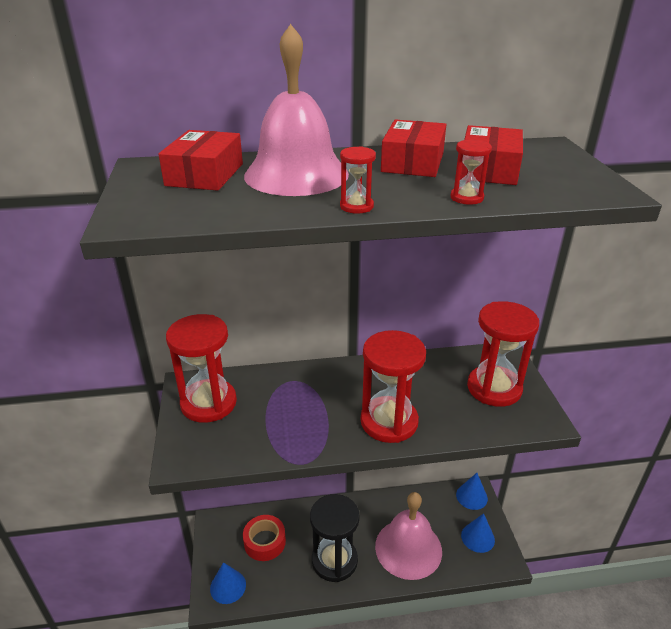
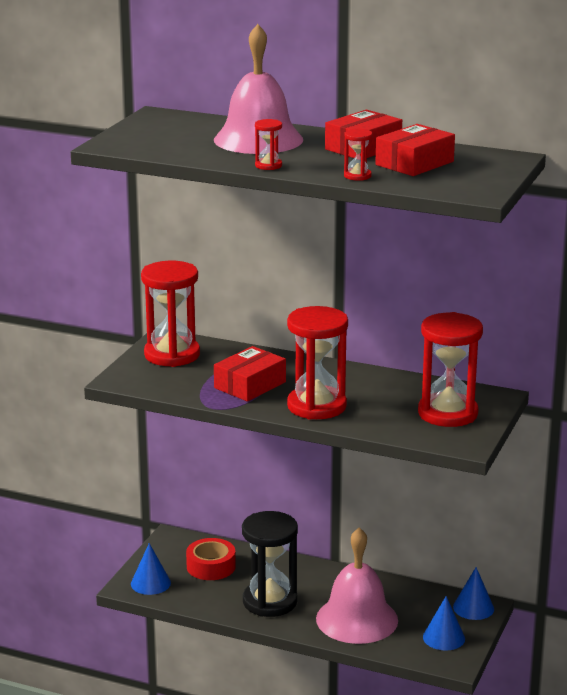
camera: 30 degrees right, 10 degrees down
red box [159,130,243,191] -> red box moved to [214,346,286,402]

